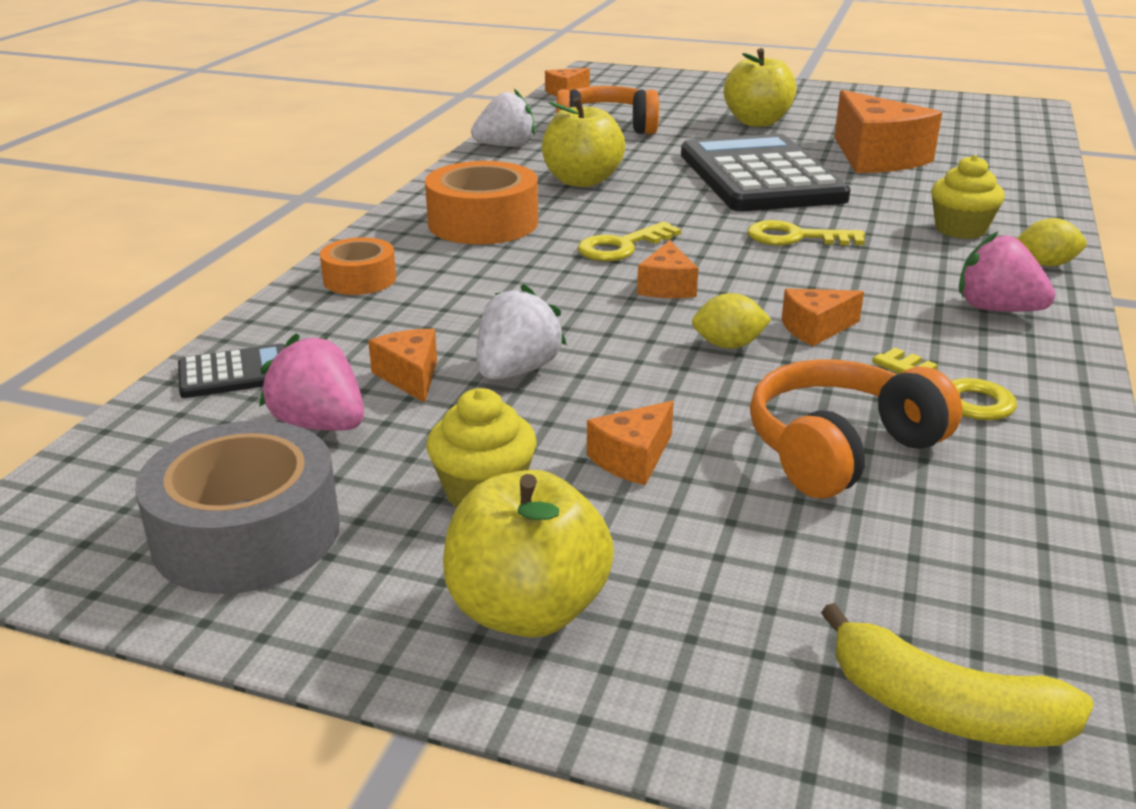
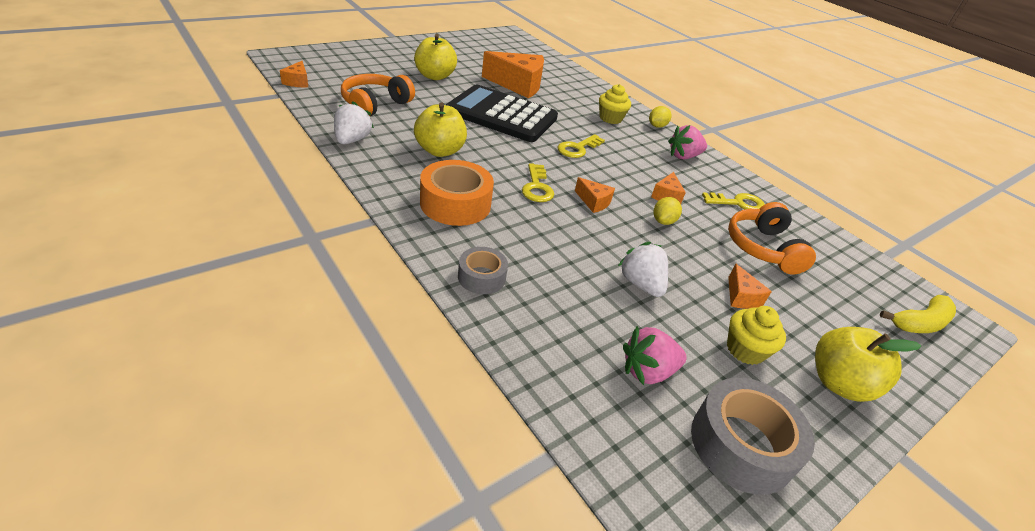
camera: 60 degrees left, 10 degrees up
black calculator [178,344,285,398] -> none
orange tape [320,237,396,295] -> grey tape [458,247,508,294]
orange cheese [368,329,437,403] -> none

